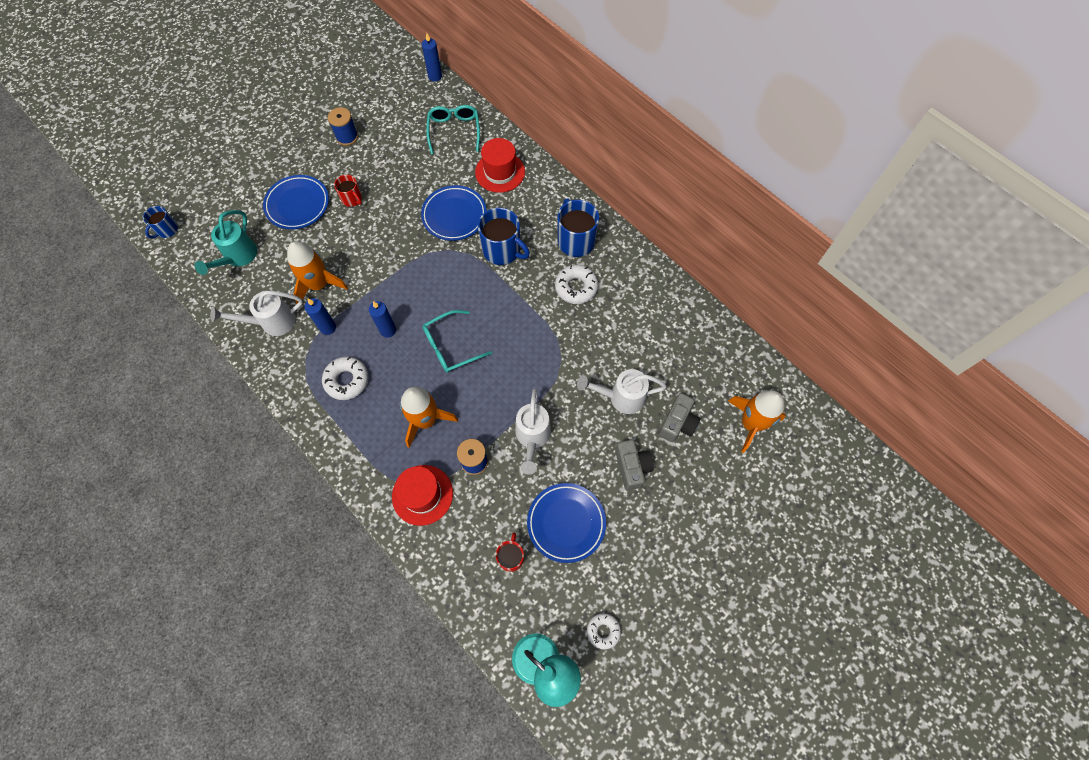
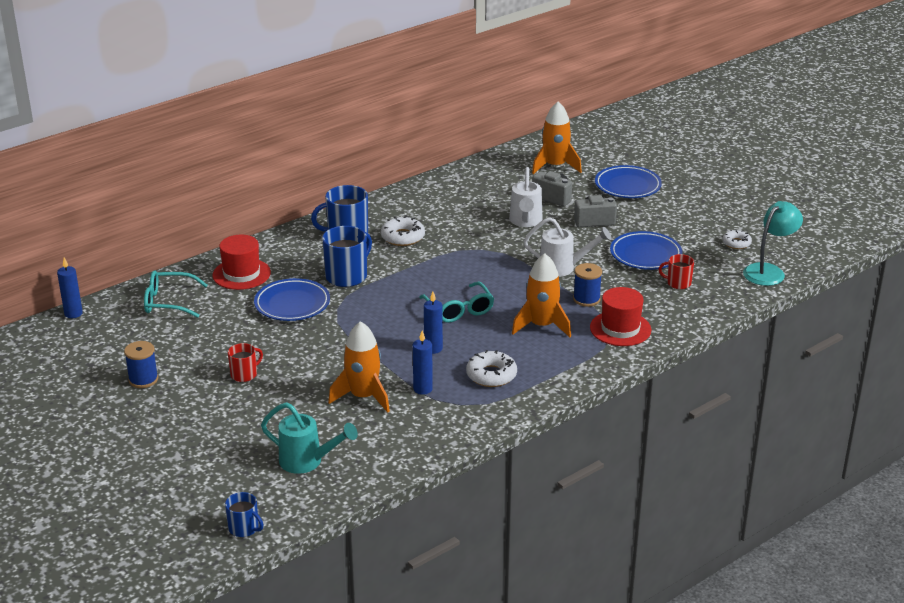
camera: 85 degrees left, 35 degrees down
white watering can [210,291,303,336] -> none
blue plate [263,175,329,229] -> blue plate moved to [595,165,662,198]

